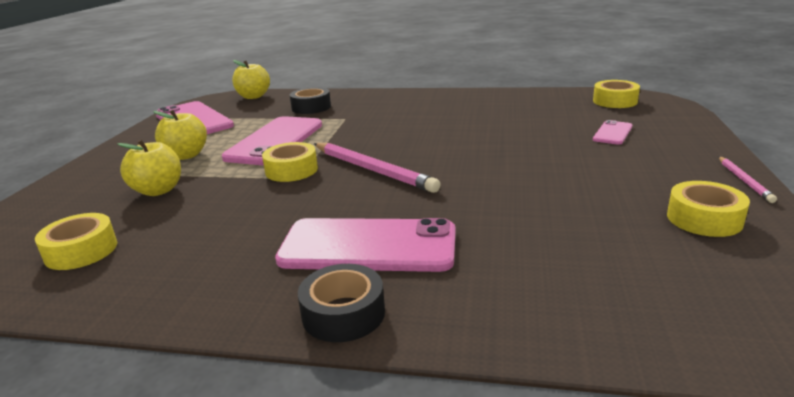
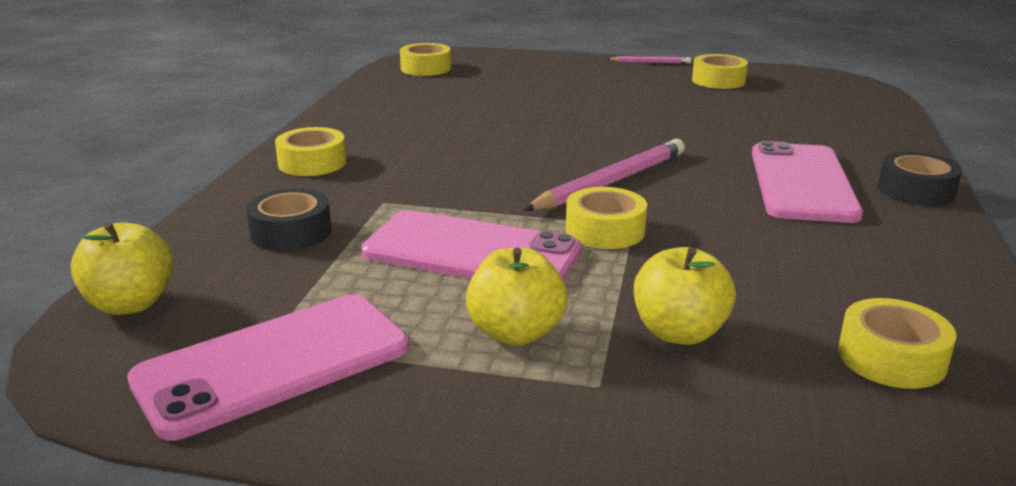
camera: 90 degrees left, 0 degrees up
pink phone [593,120,632,145] -> none
none -> yellow tape [275,127,346,176]

